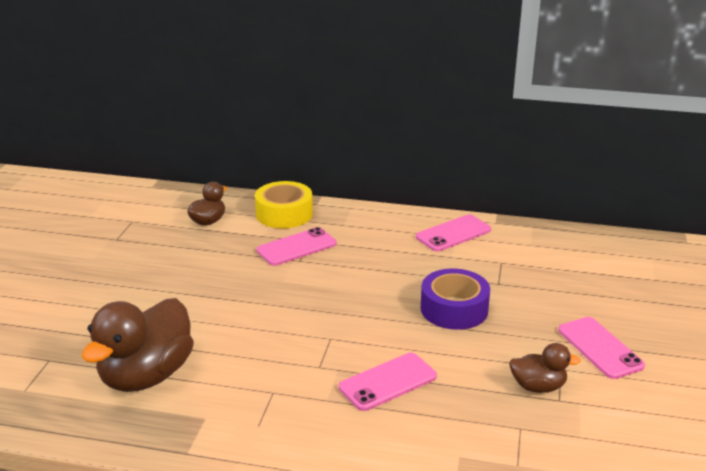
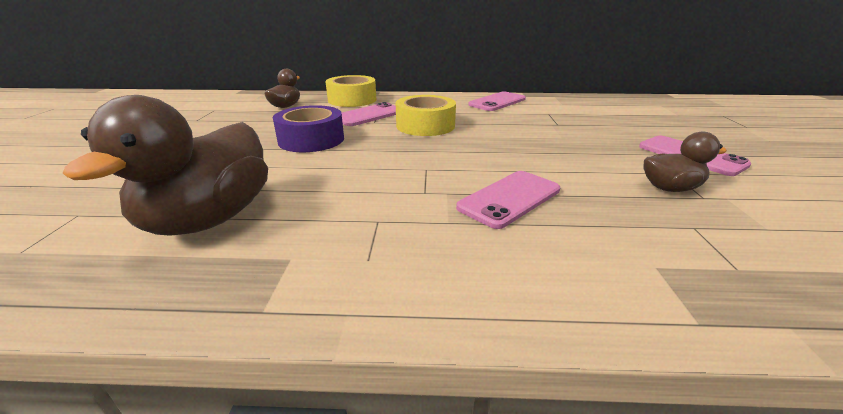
camera: 10 degrees left, 0 degrees up
purple tape [421,269,490,330] -> purple tape moved to [273,105,344,152]
none -> yellow tape [396,95,456,136]

